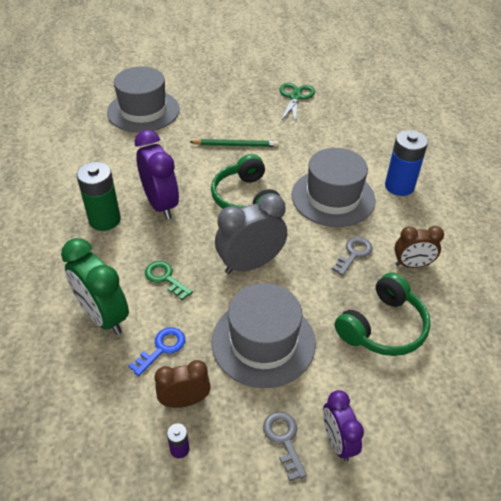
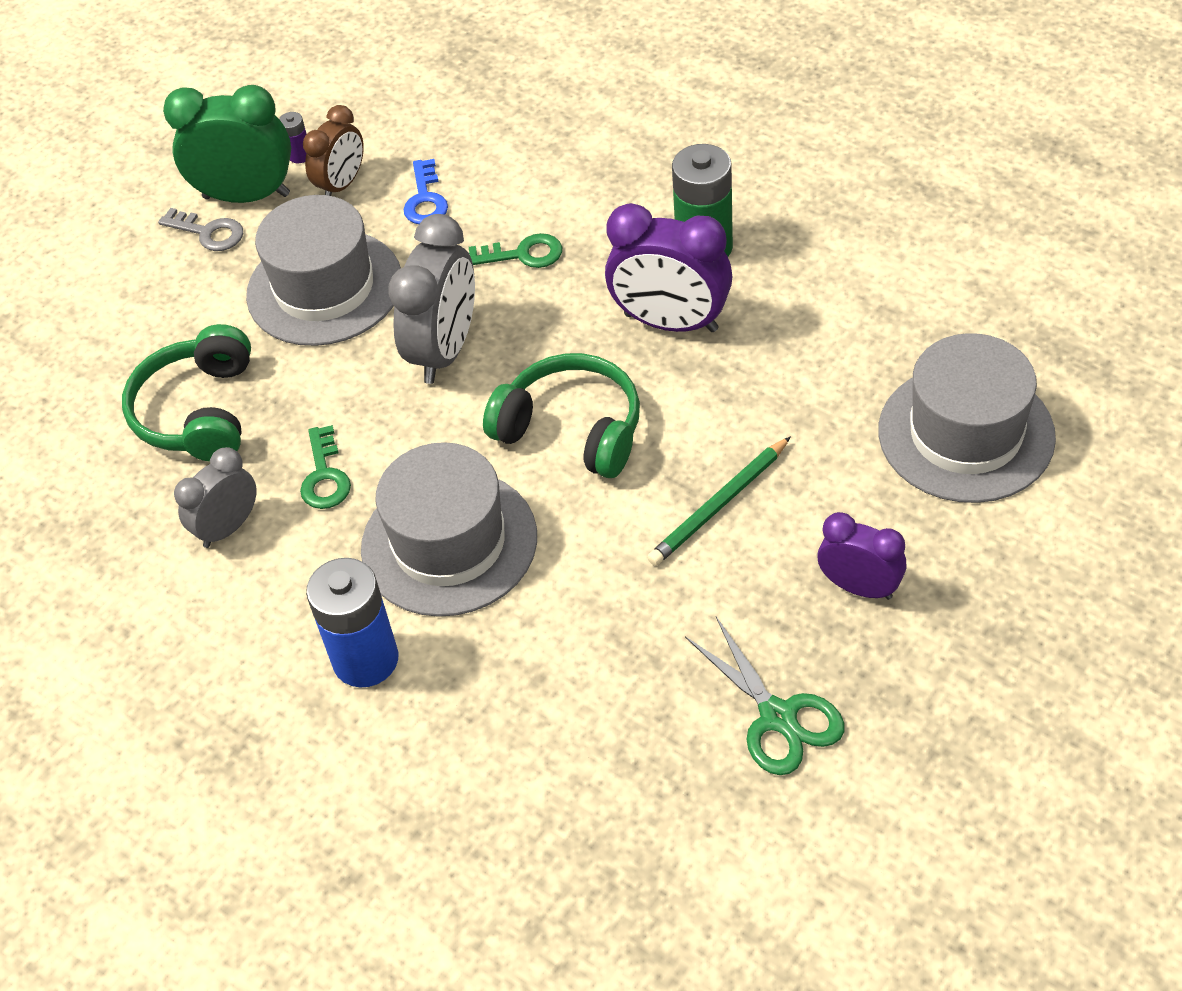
camera: 140 degrees right, 5 degrees up
green clock [61,238,129,335] -> green clock moved to [163,85,291,203]
purple clock [323,390,364,461] -> purple clock moved to [817,512,907,600]
grey key [332,237,373,276] -> green key [300,425,351,509]
brown clock [394,226,444,268] -> grey clock [174,447,257,548]

